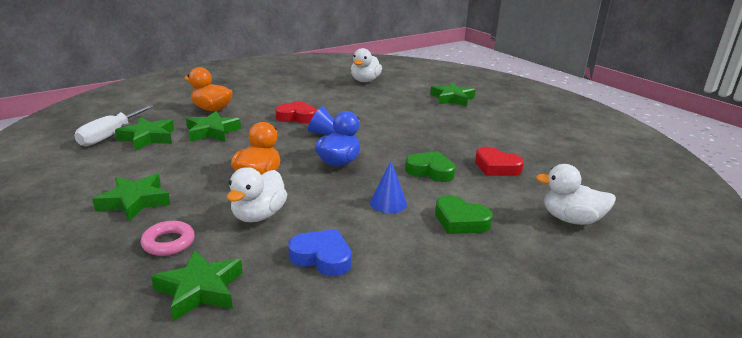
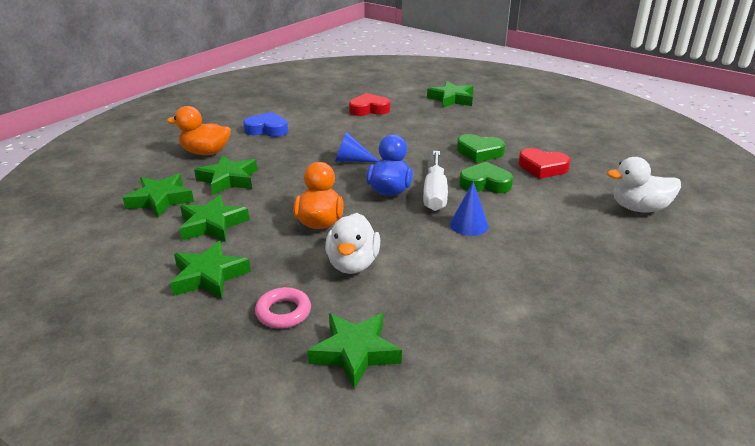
camera: 15 degrees left, 5 degrees up
white screwdriver [74,105,154,147] -> white screwdriver moved to [423,151,448,211]
red heart [275,101,317,123] -> red heart moved to [349,93,390,116]
blue heart [288,229,352,276] -> blue heart moved to [243,112,288,137]
white duck [351,48,382,82] -> none
green heart [435,195,493,234] -> green heart moved to [457,134,505,163]
none -> green star [180,194,249,242]

